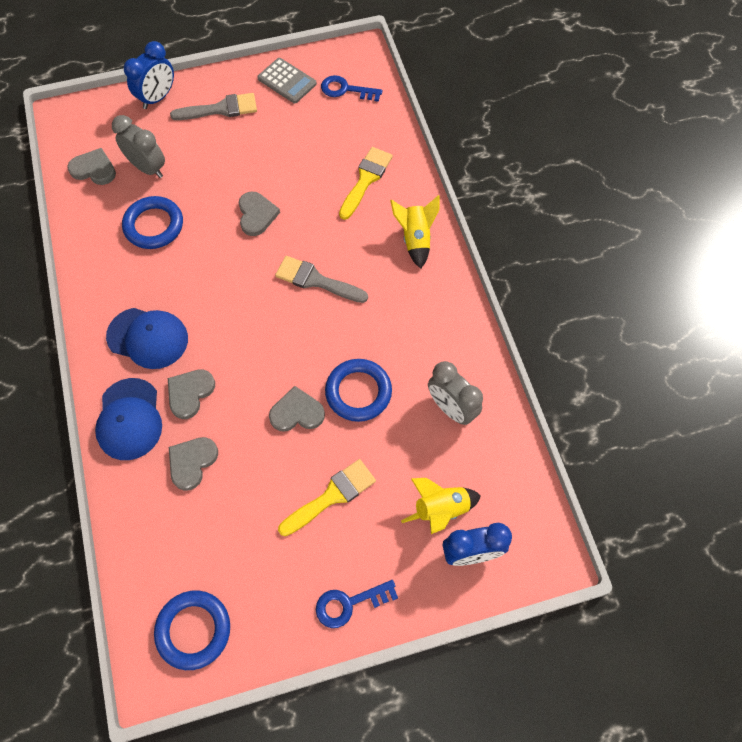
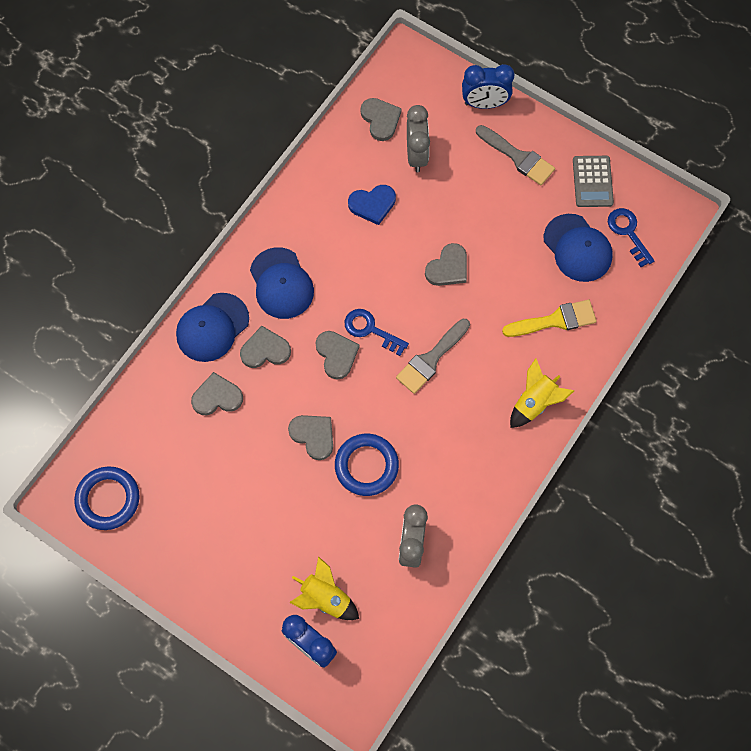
camera: 50 degrees right, 5 degrees up
blue ring [122,196,183,249] -> blue heart [348,185,396,225]
grey brush [275,256,368,303] -> grey brush turned 120 degrees counterclockwise [396,319,470,394]
yellow brush [278,459,376,536] -> none
blue key [316,580,398,628] -> blue key moved to [345,309,409,356]
none -> grey heart [315,331,360,380]
none -> blue cap [544,214,612,282]

